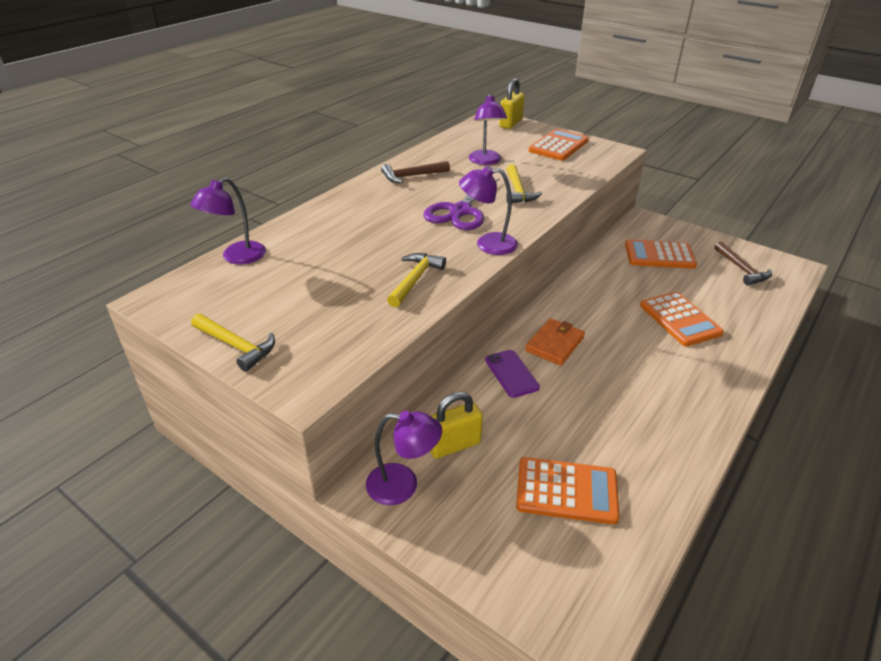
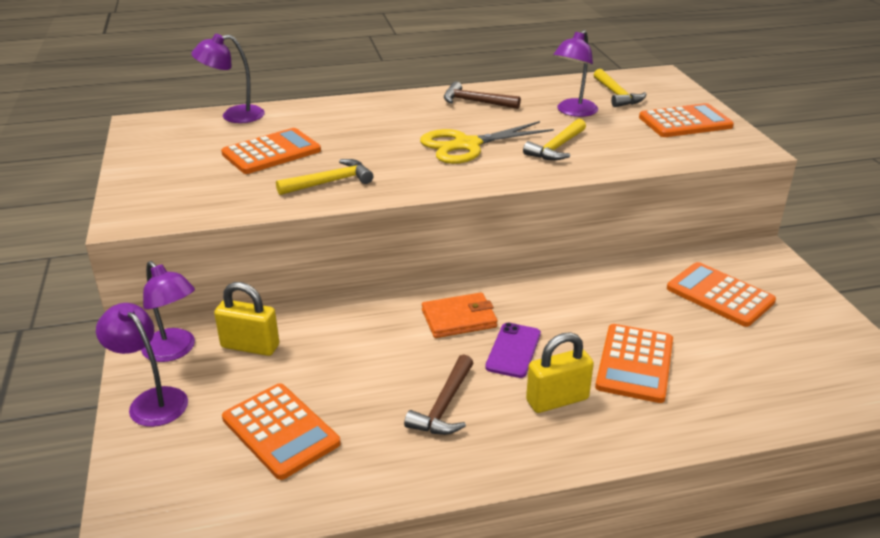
camera: 40 degrees right, 5 degrees down
yellow hammer [191,314,275,372] -> yellow hammer moved to [594,69,647,107]
purple scissors [423,178,500,230] -> yellow scissors [420,121,554,164]
purple lamp [459,166,518,255] -> purple lamp moved to [96,303,188,427]
purple phone [485,350,540,398] -> purple phone moved to [485,323,541,378]
yellow padlock [499,78,524,129] -> yellow padlock moved to [526,333,594,413]
brown hammer [714,241,772,285] -> brown hammer moved to [404,354,473,435]
none -> orange calculator [221,128,321,174]

